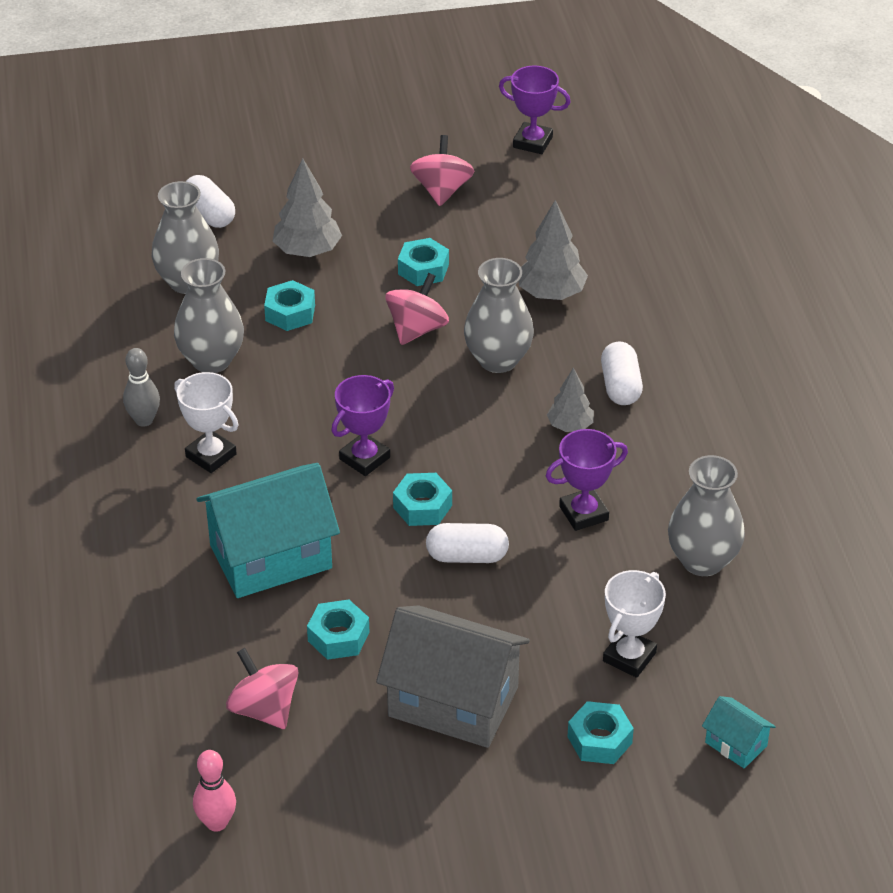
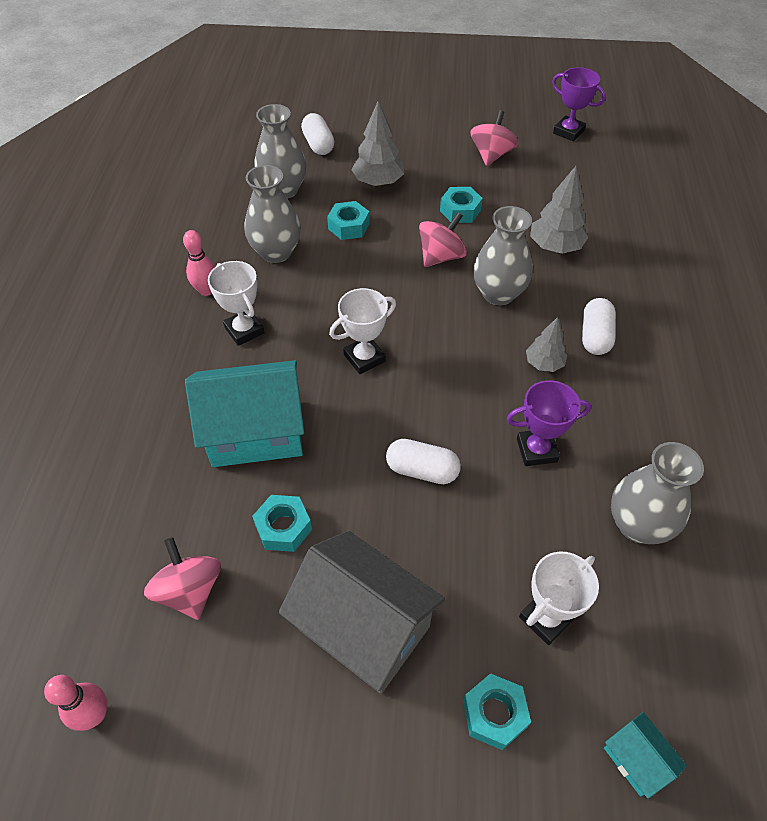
camera: 15 degrees right, 10 degrees up
grey bowling pin [123,348,160,427] -> pink bowling pin [183,230,215,296]
purple trophy [331,375,394,476] -> white trophy [329,288,396,374]
turquoise nut [393,473,452,526] -> none

